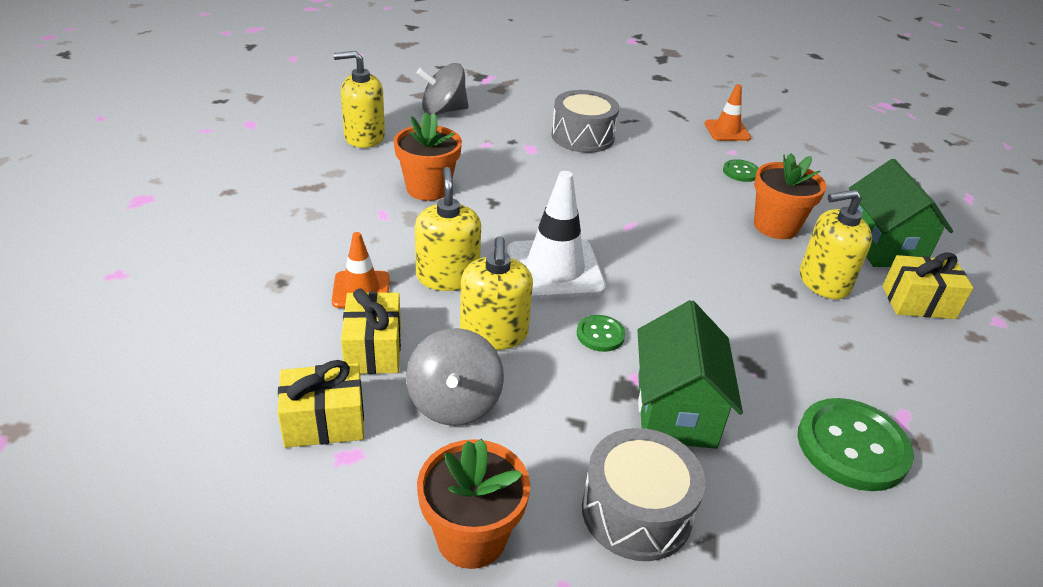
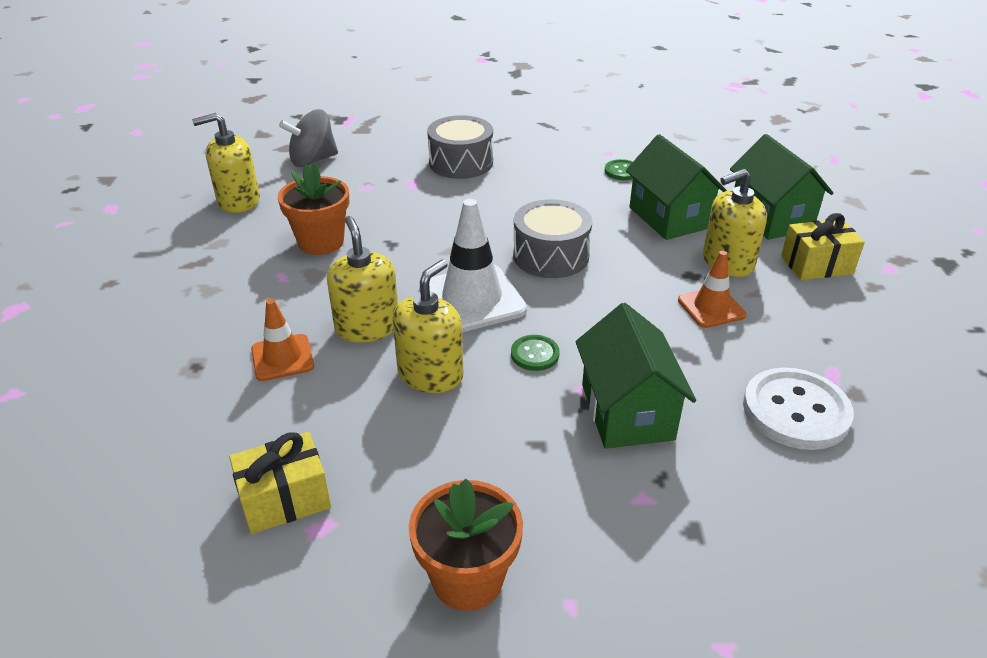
camera: 10 degrees left, 0 degrees up
yellow gift [341,288,401,374] -> none
grey spinning top [406,328,504,426] -> none
yellow soap dispenser [460,236,533,350] -> yellow soap dispenser turned 135 degrees counterclockwise [392,259,464,393]
grey drum [582,428,705,561] -> grey drum moved to [513,199,592,278]
orange traffic cone [704,84,751,141] -> orange traffic cone moved to [678,251,747,328]
orange flower pot [754,153,827,239] -> green house [626,134,727,240]
green button [798,398,914,491] -> white button [743,367,854,450]

